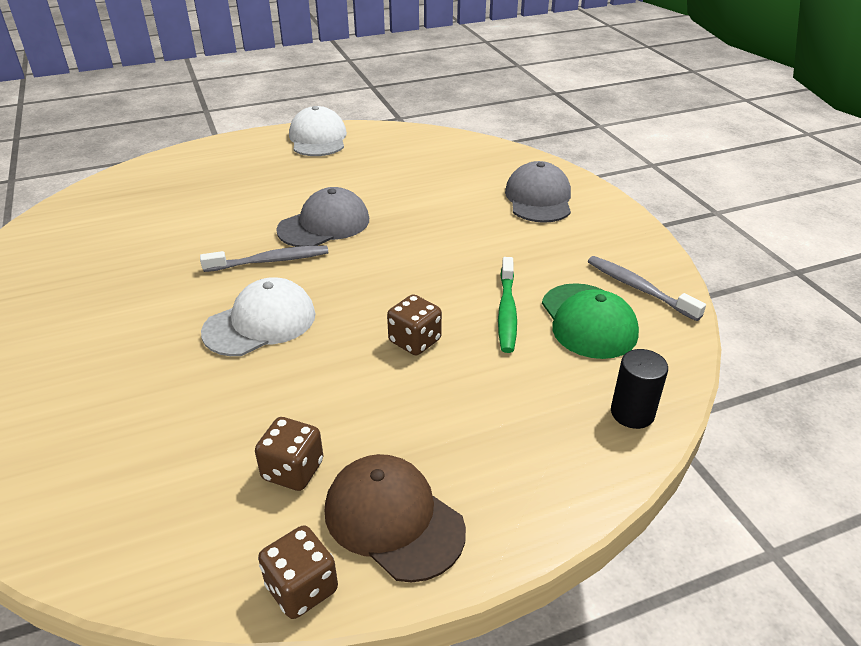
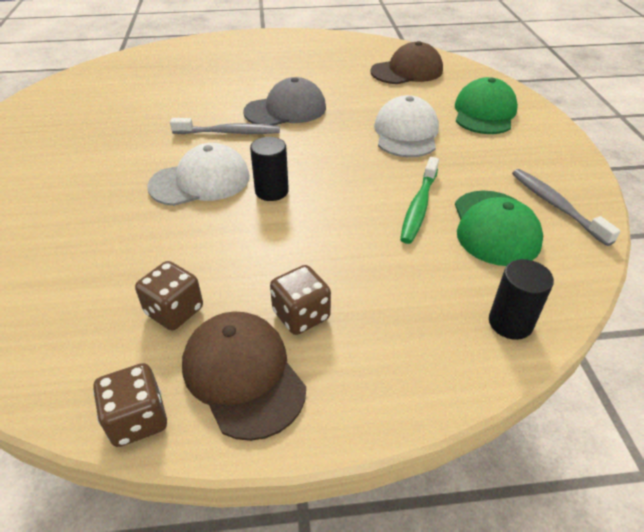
camera: 15 degrees right, 5 degrees up
white cap [289,106,347,156] -> white cap moved to [374,95,439,157]
brown dice [387,294,442,355] -> brown dice moved to [270,265,331,335]
grey cap [505,161,571,223] -> green cap [455,77,518,134]
none -> black cylinder [250,137,289,201]
none -> brown cap [370,41,443,84]

